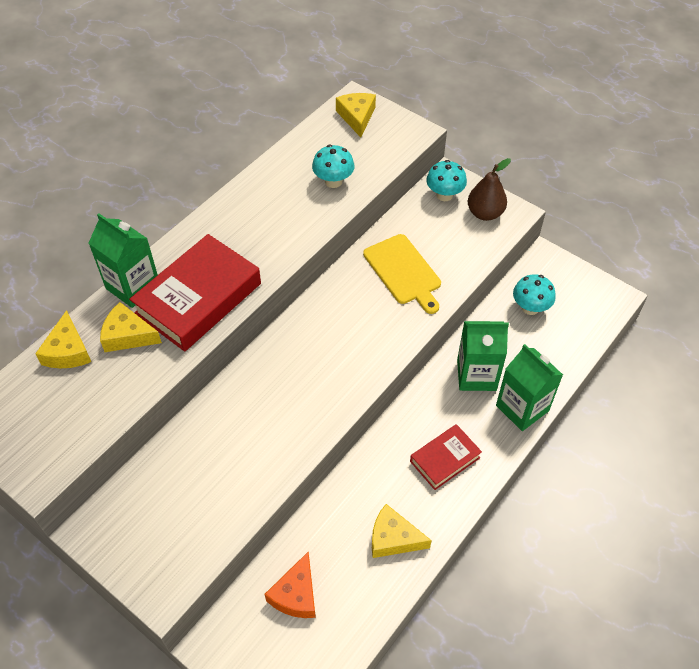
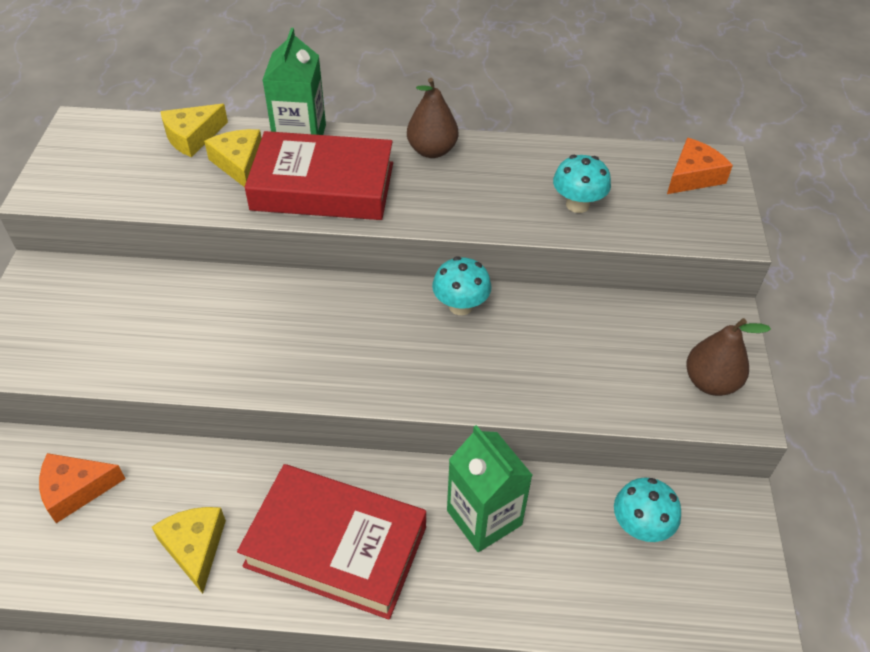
camera: 55 degrees right, 5 degrees down
yellow cheese [336,93,376,137] -> orange cheese [667,138,733,194]
yellow cutting board [363,234,441,314] -> none
red book [410,424,482,490] -> red book [237,464,426,620], size x1.84
turquoise mushroom [426,160,467,201] -> turquoise mushroom moved to [432,256,492,315]
green carton [496,344,563,431] -> none
none -> brown pear [407,78,458,158]

